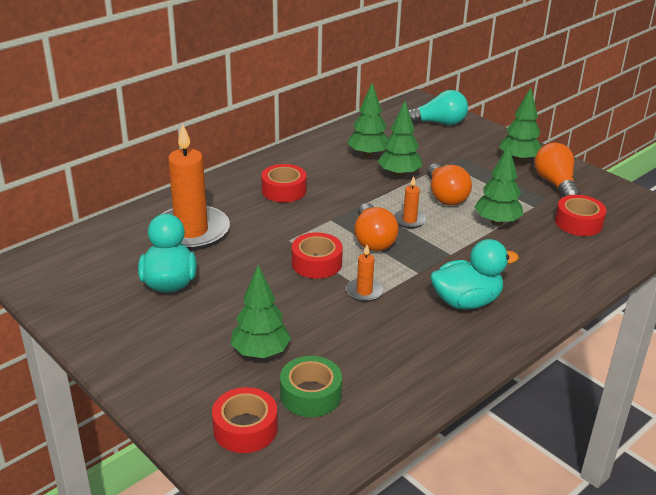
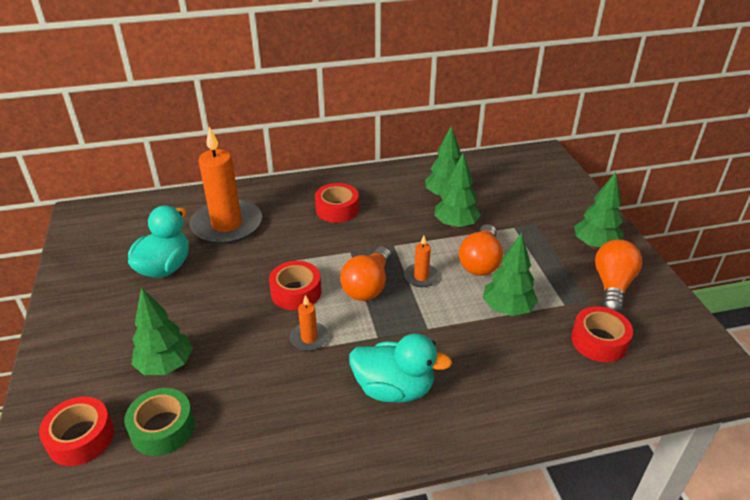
camera: 30 degrees right, 5 degrees up
turquoise light bulb [408,90,468,125] -> none

